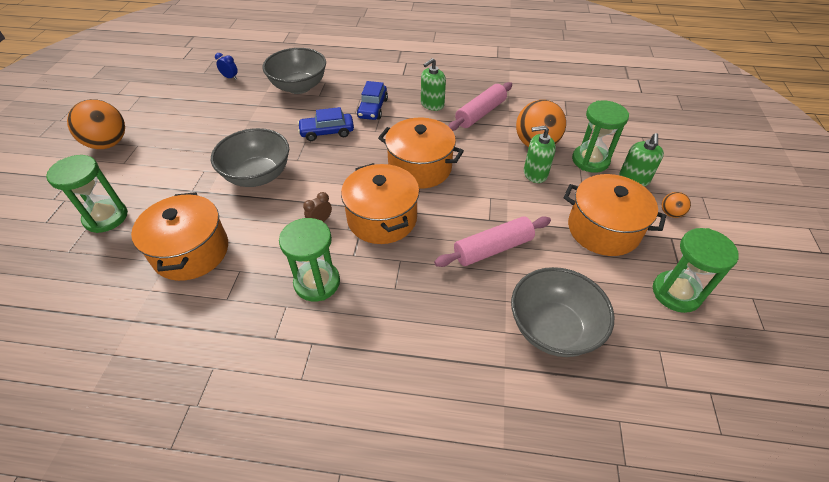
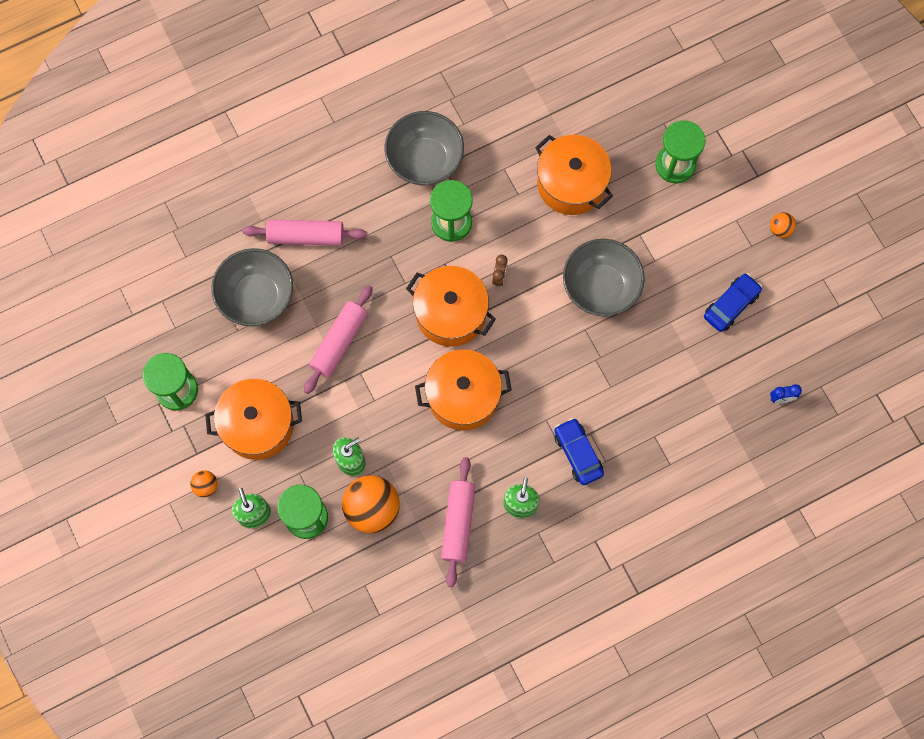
camera: 145 degrees right, 25 degrees up
orange ball [67,99,125,149] -> orange ball [770,212,796,238], size x0.47
grey bowl [262,48,326,94] -> grey bowl moved to [385,111,464,185]
blue car [298,107,354,141] -> blue car moved to [704,273,762,332]
none -> pink rolling pin [243,219,367,246]

